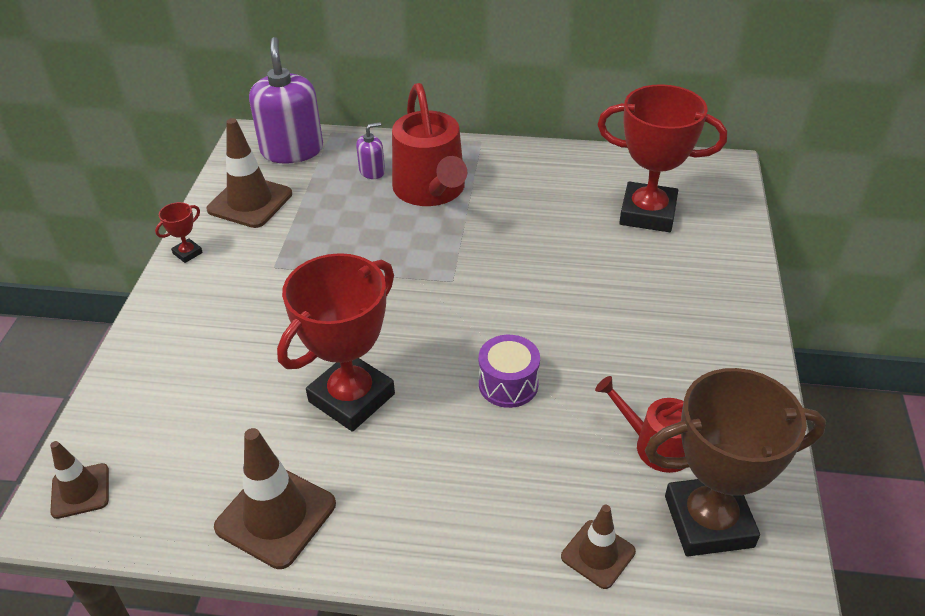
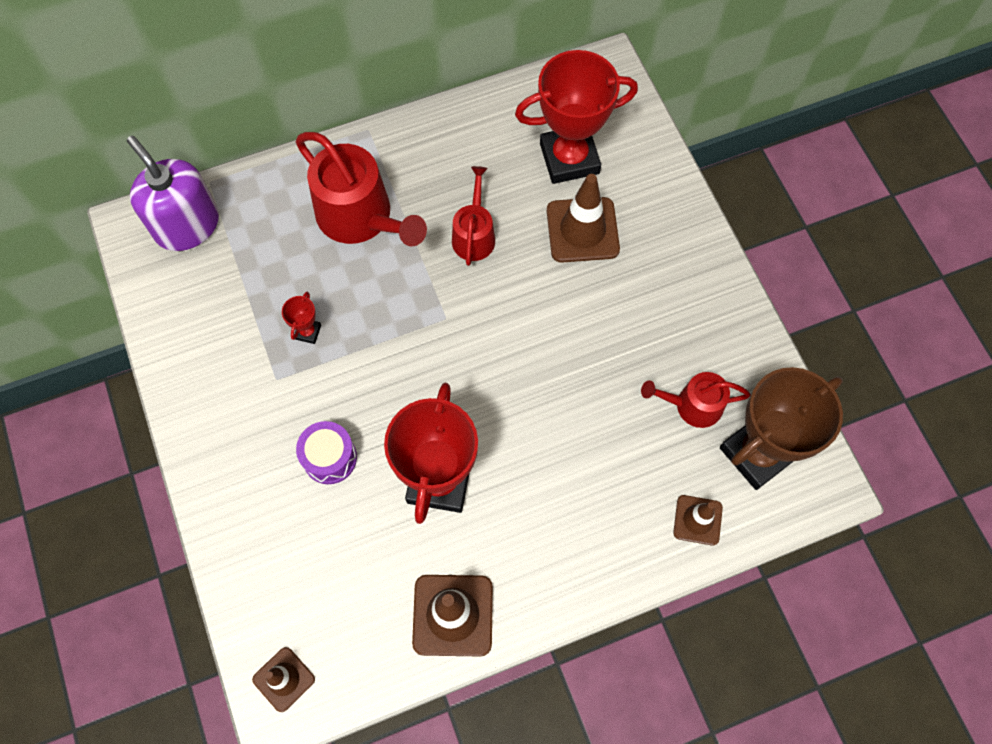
camera: 30 degrees left, 25 degrees up
red trophy [155,202,203,263] -> red trophy moved to [282,292,321,344]
brown traffic cone [207,118,292,228] -> brown traffic cone moved to [547,174,620,262]
purple soap dispenser [356,122,385,179] -> none
purple drum [479,335,540,408] -> purple drum moved to [296,421,357,484]
none -> red watering can [452,166,495,266]

